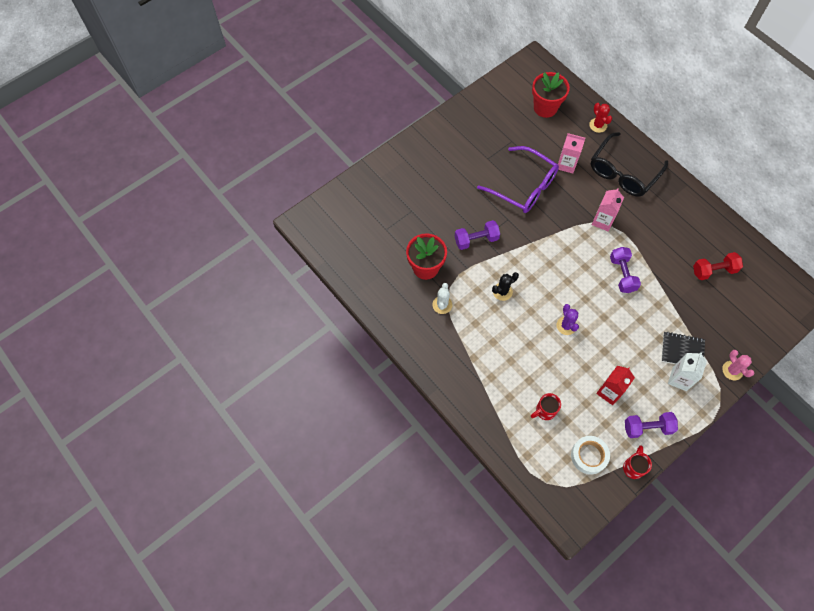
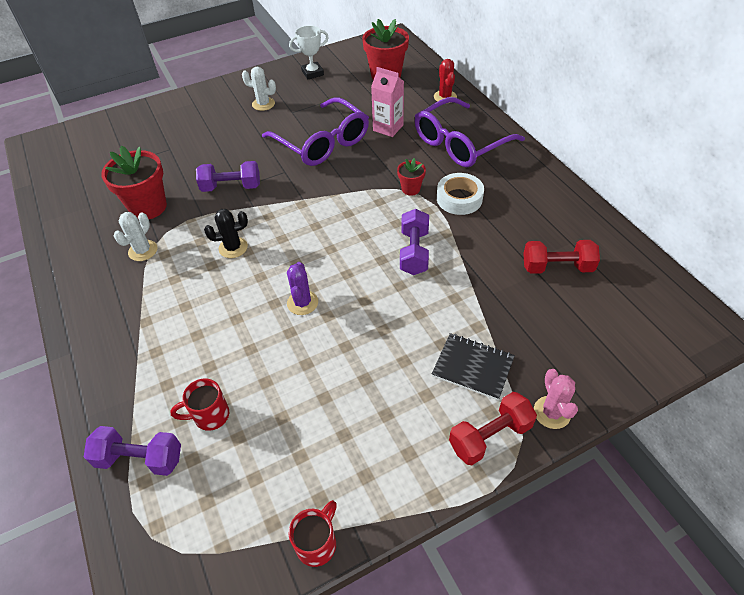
camera: 15 degrees right, 15 degrees down
white tape [571,436,610,474] -> white tape moved to [437,173,484,215]
black glasses [591,132,668,197] -> purple glasses [415,97,525,167]
pink carton [592,188,624,231] -> red flower pot [397,158,426,196]
red carton [596,366,635,405] -> none
purple dumbbell [625,412,678,438] -> purple dumbbell moved to [84,426,181,476]
white carton [668,352,707,391] -> none
none -> white cactus [242,67,276,111]
none -> white trophy [289,25,329,79]
none -> red dumbbell [449,392,537,465]

